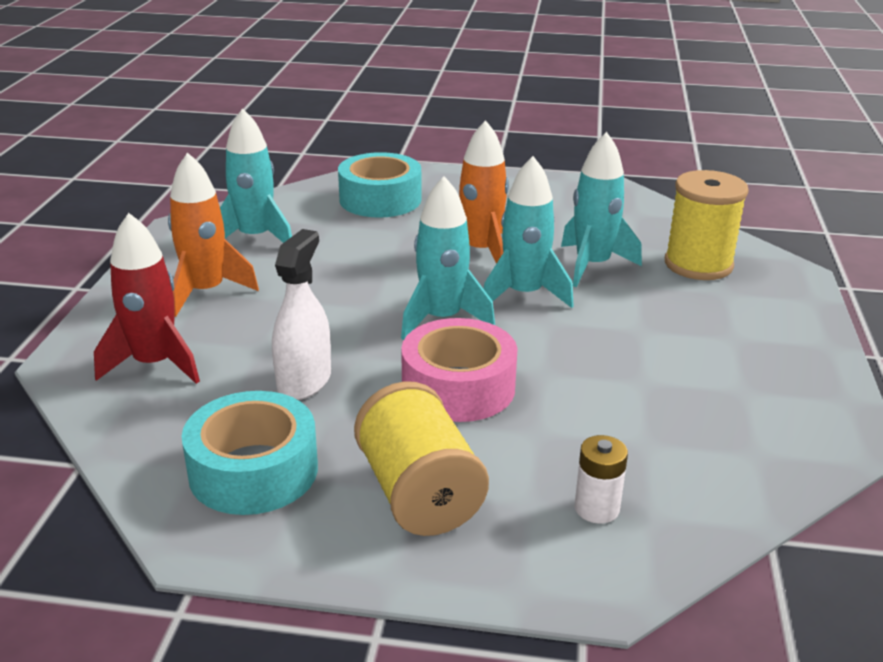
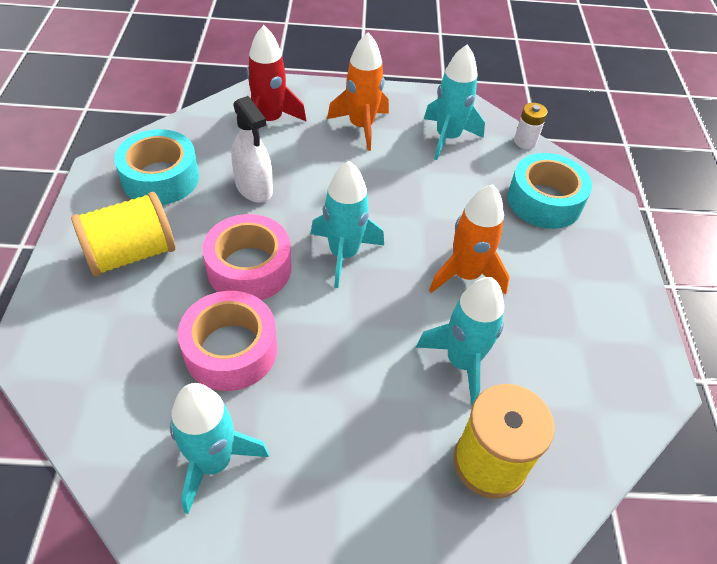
camera: 80 degrees right, 20 degrees up
white spray bottle [272,229,331,400] -> white spray bottle turned 45 degrees clockwise [231,96,273,203]
turquoise rocket [484,156,574,308] -> turquoise rocket moved to [170,383,269,514]
white battery [574,435,628,524] -> white battery moved to [514,103,548,149]
none -> pink tape [178,291,277,391]

